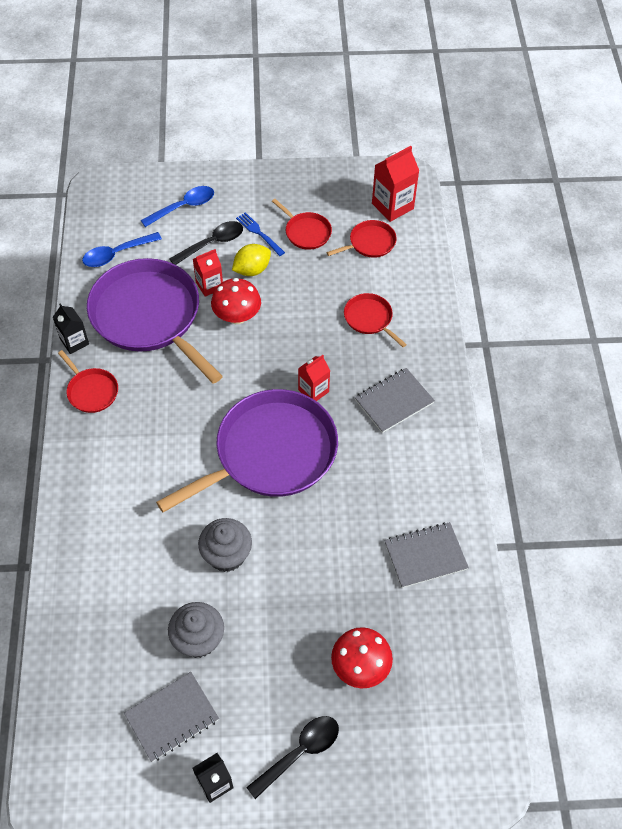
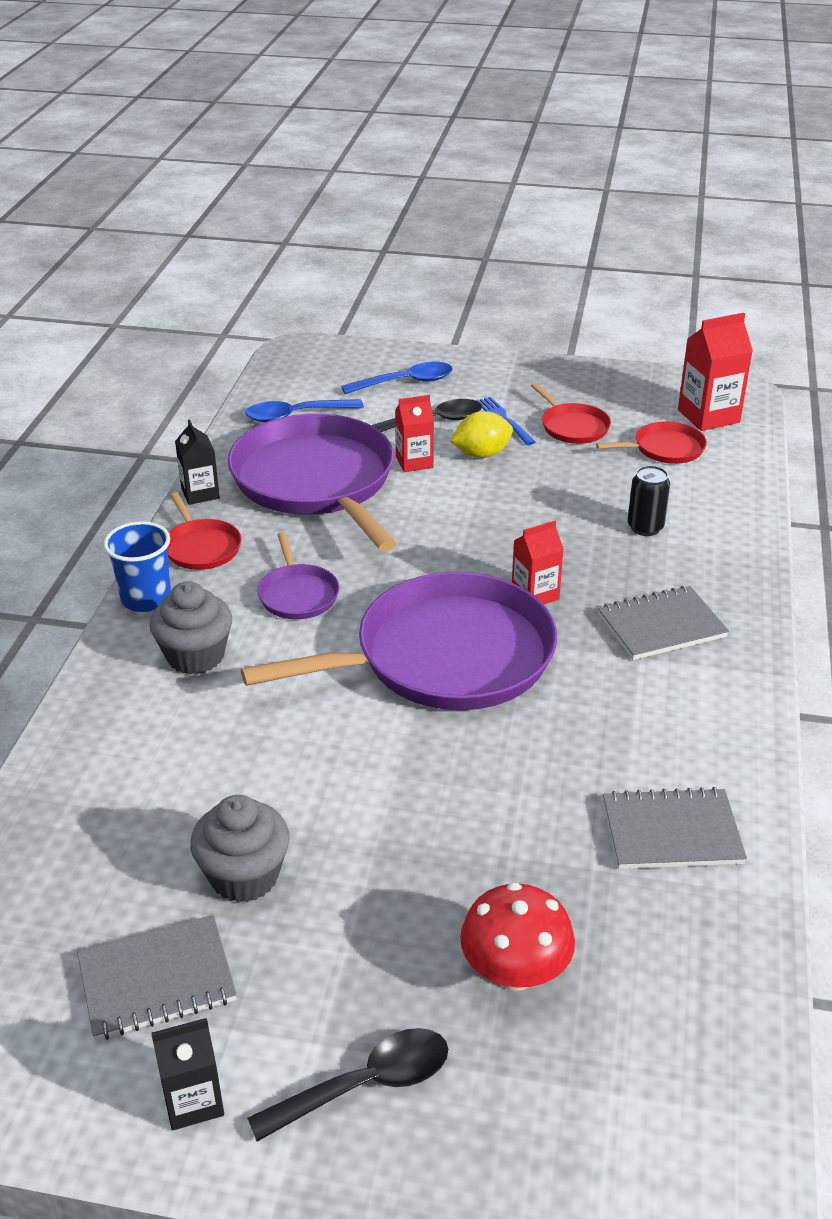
camera: 15 degrees right, 20 degrees down
grey cupcake [198,518,252,572] -> grey cupcake moved to [149,581,232,674]
red mushroom [211,278,261,324] -> none
red pan [344,293,407,347] -> black can [627,465,670,536]
none -> blue cup [103,521,171,612]
none -> purple pan [257,532,339,619]

